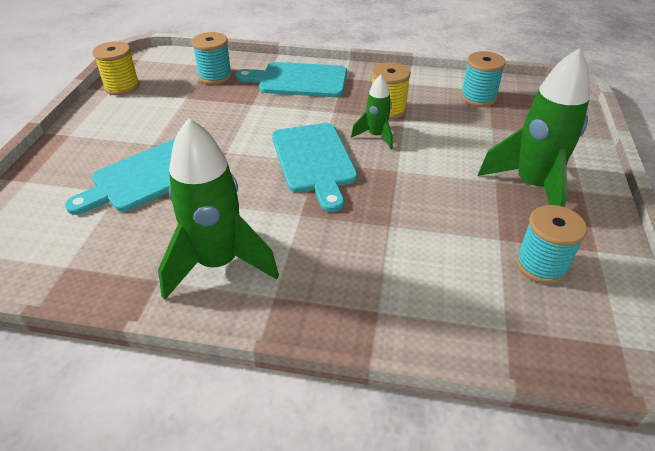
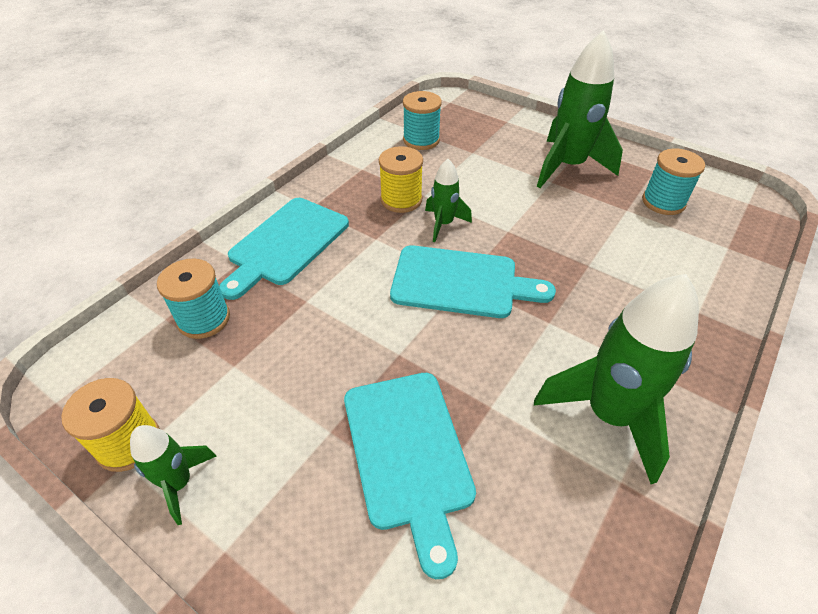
camera: 65 degrees left, 5 degrees up
none -> green rocket [130,425,217,525]

